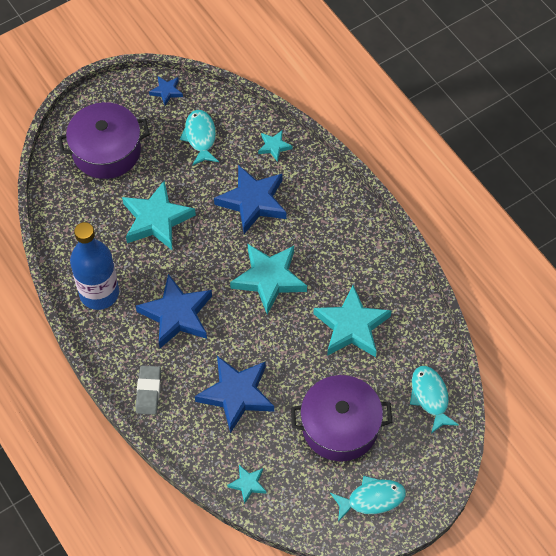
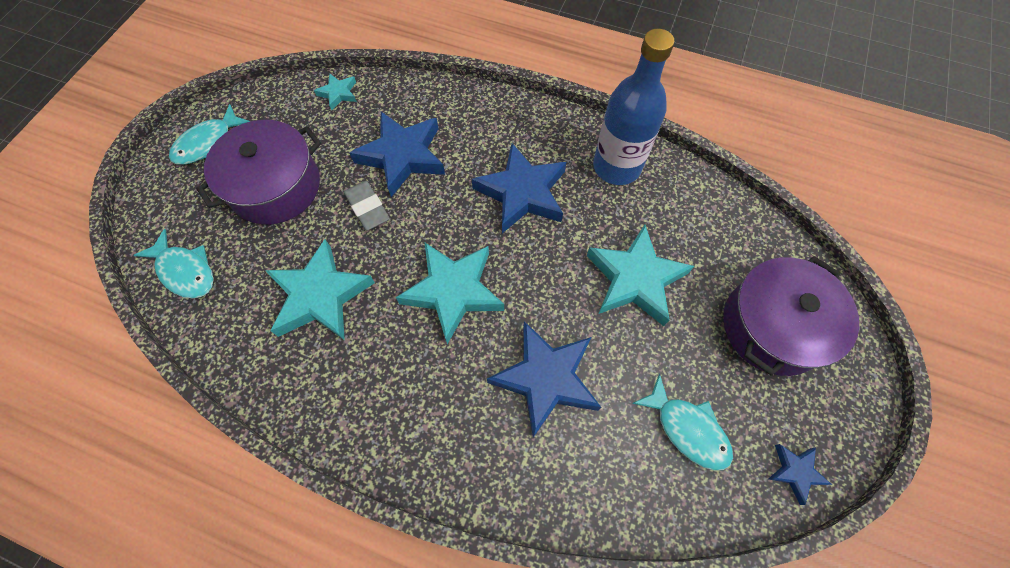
camera: 145 degrees right, 5 degrees up
grey eraser [136,365,161,415] -> grey eraser moved to [344,181,390,231]
turquoise star [258,131,292,162] -> none

